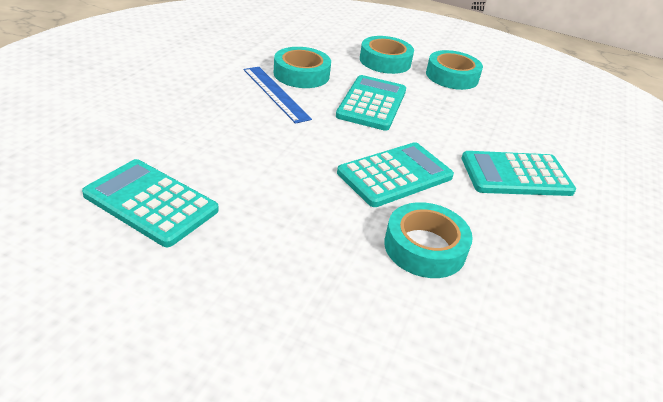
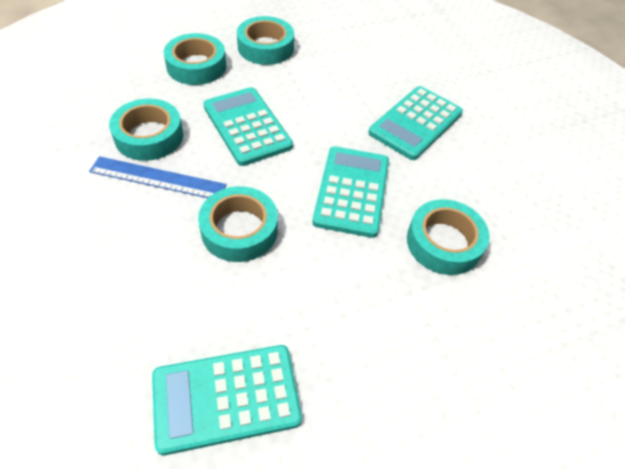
camera: 45 degrees left, 15 degrees up
none -> turquoise tape [198,186,278,262]

